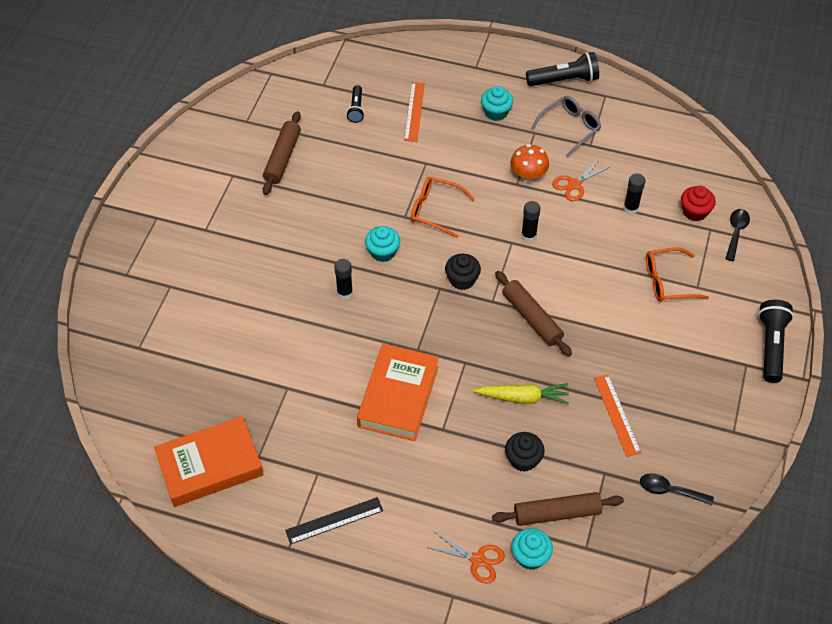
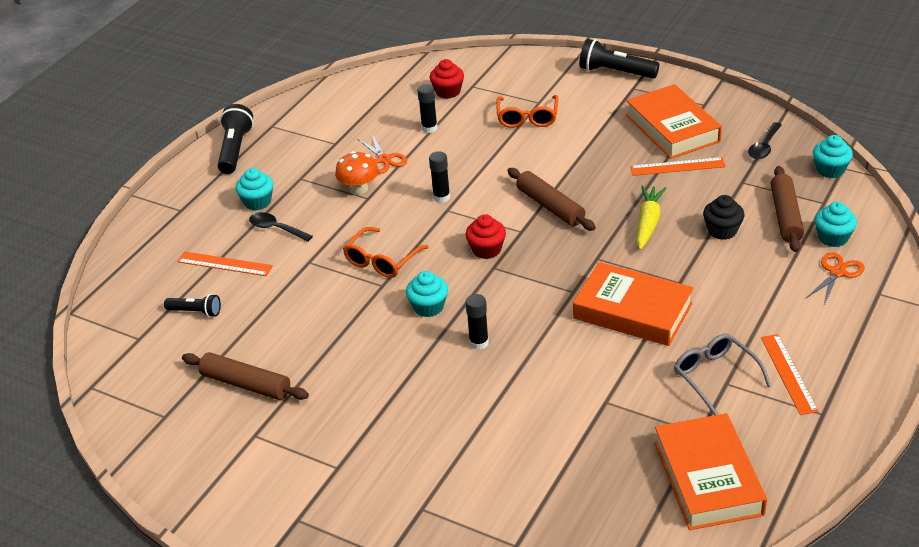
camera: 75 degrees left, 15 degrees down
black ruler [285,497,383,544] -> orange ruler [761,334,818,415]
black cupcake [445,254,481,290] -> red cupcake [465,214,506,259]
brown rolling pin [495,271,572,356] -> brown rolling pin turned 75 degrees clockwise [507,168,596,231]
grey glasses [531,96,601,157] -> grey glasses moved to [674,334,771,415]
black spoon [725,209,750,261] -> black spoon moved to [249,212,313,242]
none -> orange book [626,84,722,159]
none -> turquoise cupcake [813,135,853,178]

